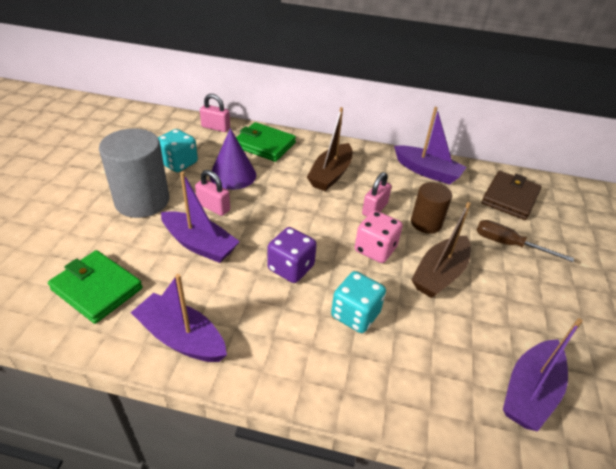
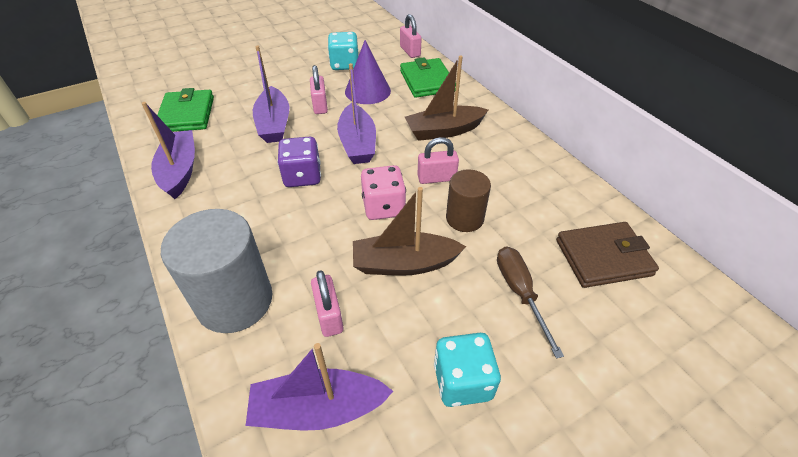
camera: 50 degrees right, 5 degrees up
grey cylinder [99,128,169,218] -> grey cylinder moved to [161,209,272,333]
turquoise dice [331,271,386,333] -> turquoise dice moved to [434,333,501,407]
purple boat [394,107,467,185] -> purple boat moved to [337,63,376,164]
none -> pink padlock [311,270,343,337]

